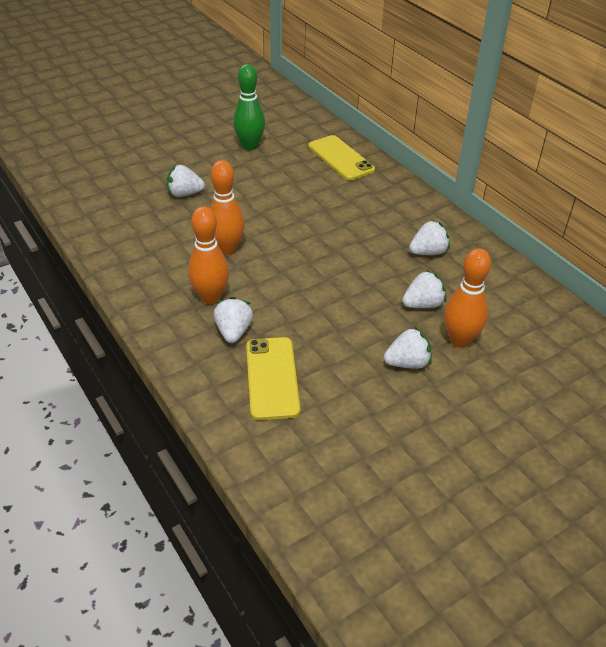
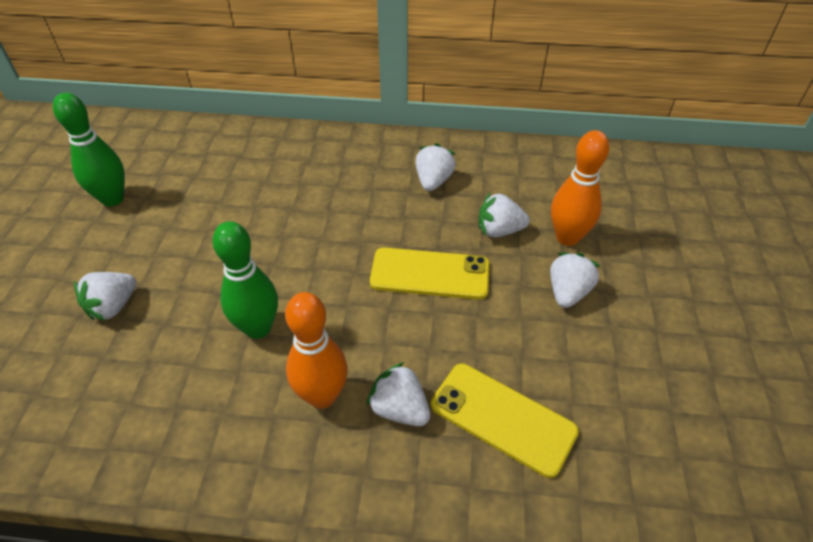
camera: 50 degrees left, 5 degrees up
orange bowling pin [210,160,245,255] -> green bowling pin [212,221,278,339]
yellow phone [308,135,375,180] -> yellow phone moved to [370,248,490,300]
white strawberry [402,270,446,308] -> white strawberry turned 105 degrees counterclockwise [479,193,530,237]

